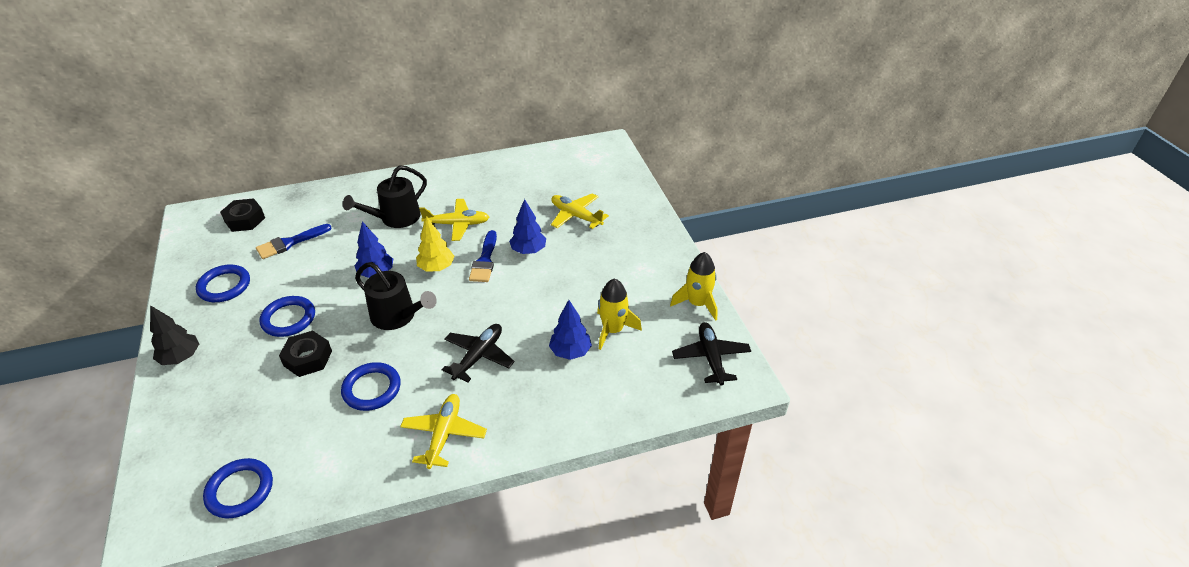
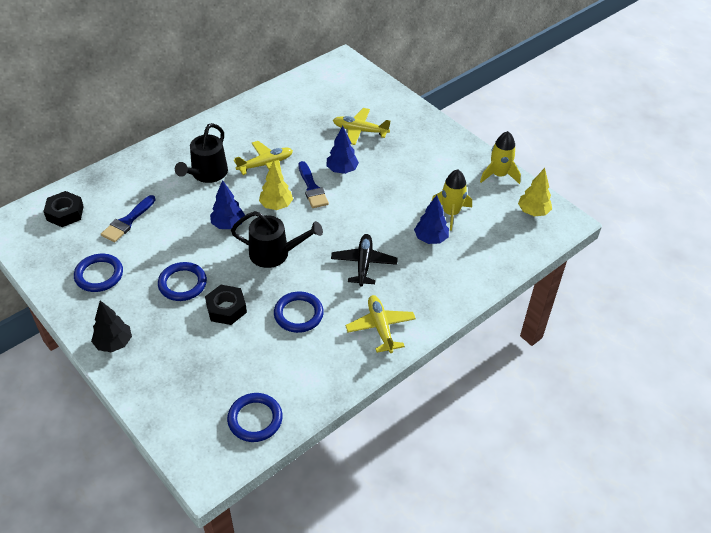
camera: 25 degrees left, 5 degrees up
black plane [672,322,751,386] -> yellow tree [518,168,552,216]

